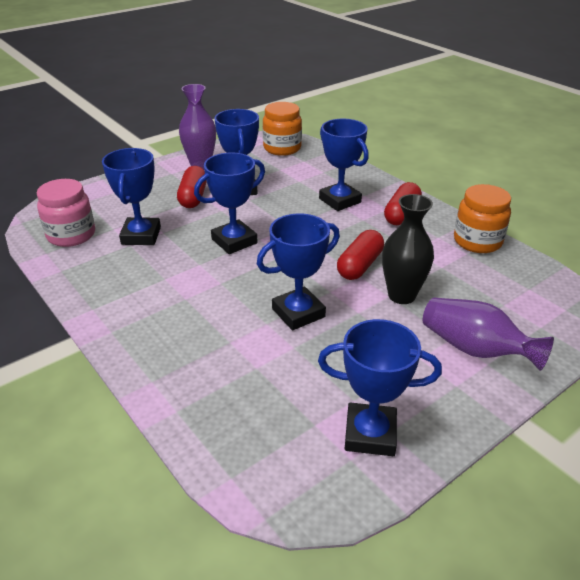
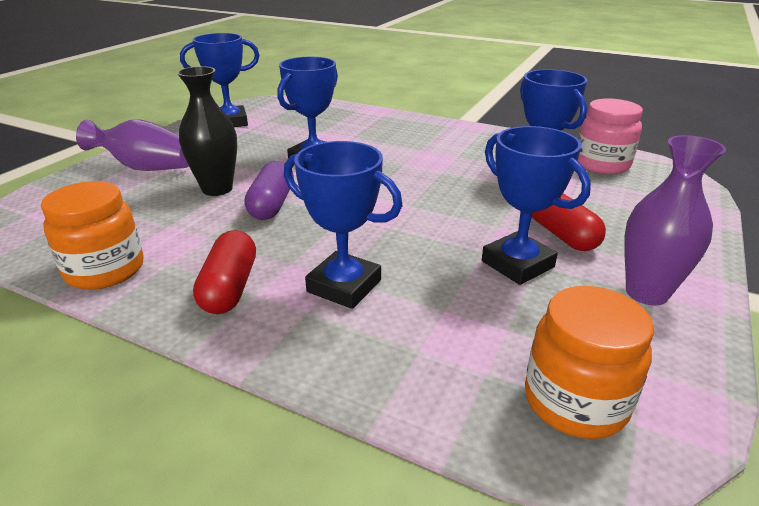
camera: 155 degrees right, 5 degrees down
blue trophy [194,152,265,254] -> none
red capsule [337,230,384,280] -> purple capsule [244,161,294,220]

